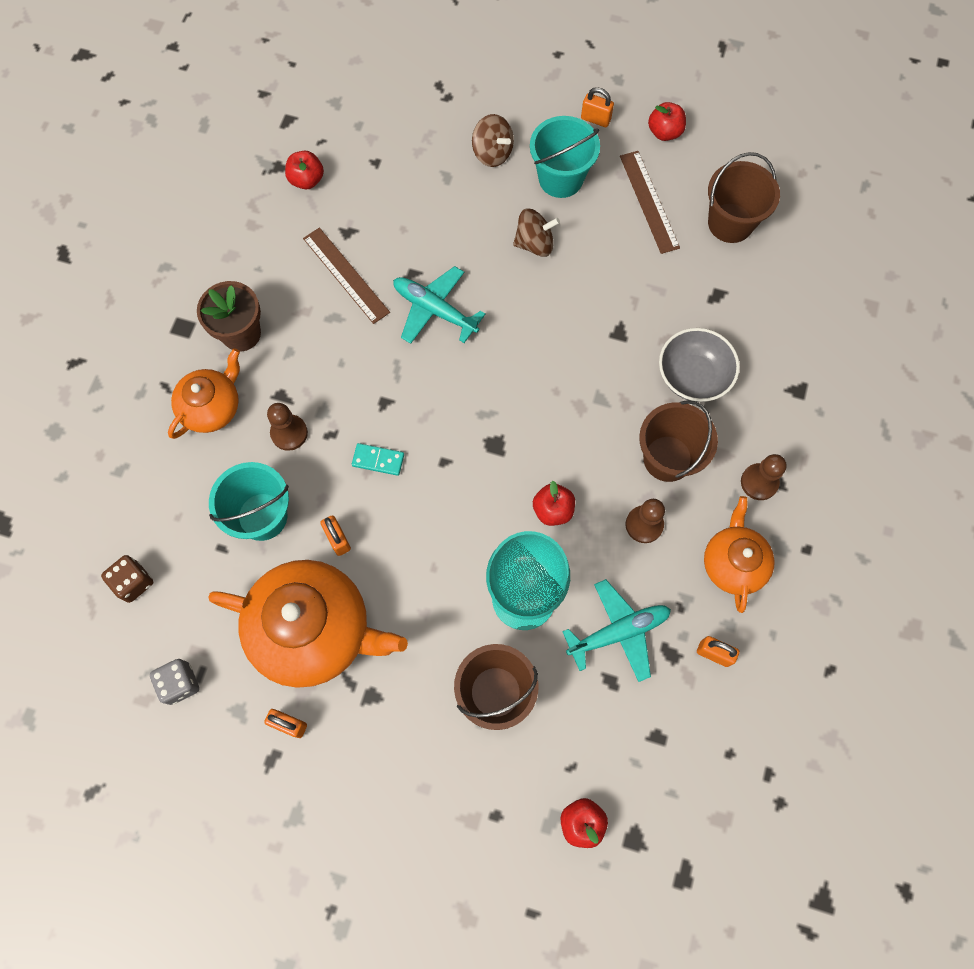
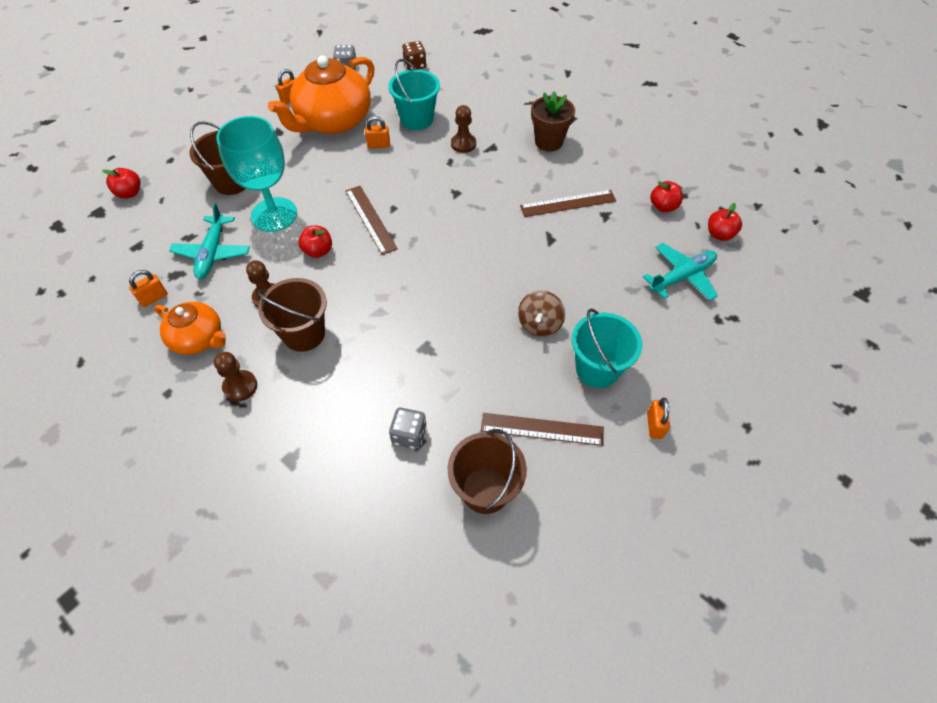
camera: 115 degrees right, 15 degrees down
orange teapot [168,348,240,439] -> none
turquoise domino [352,443,404,476] -> none
turquoise plane [393,266,485,344] -> turquoise plane moved to [643,243,718,301]
brown spinning top [472,114,514,167] -> none
orange padlock [581,87,614,127] -> orange padlock turned 45 degrees counterclockwise [647,397,670,439]
red apple [648,102,686,141] -> red apple moved to [708,203,742,241]
grey bowl [659,328,740,402] -> none
none -> brown ruler [346,186,398,255]
none -> grey dice [389,407,427,449]

